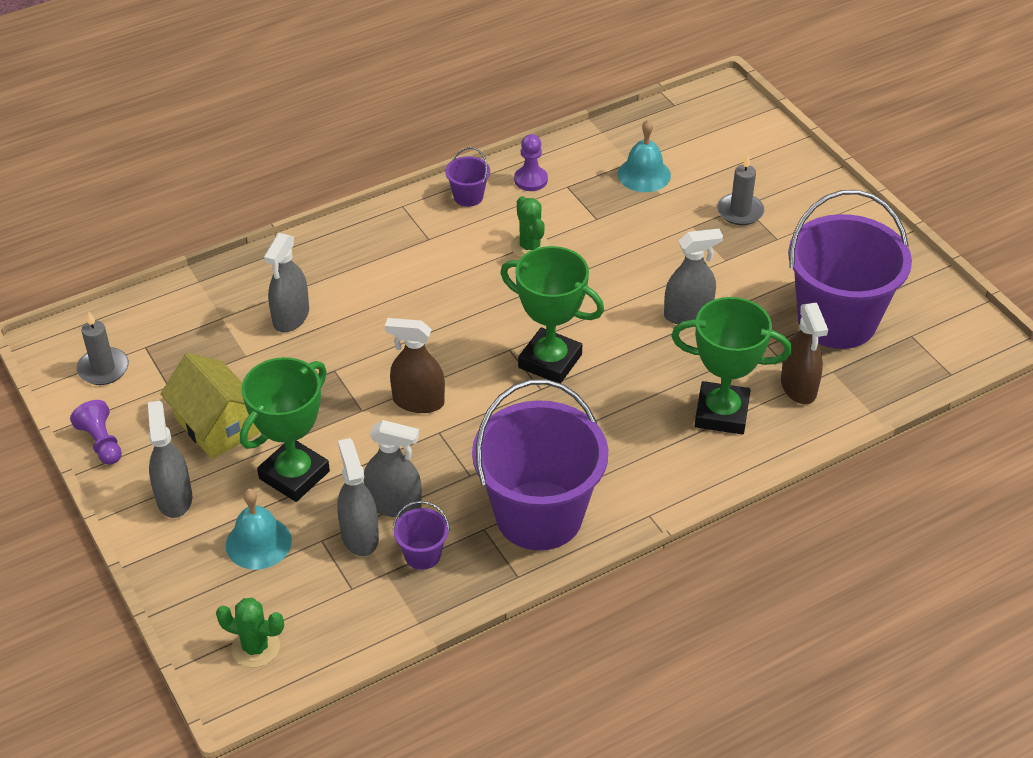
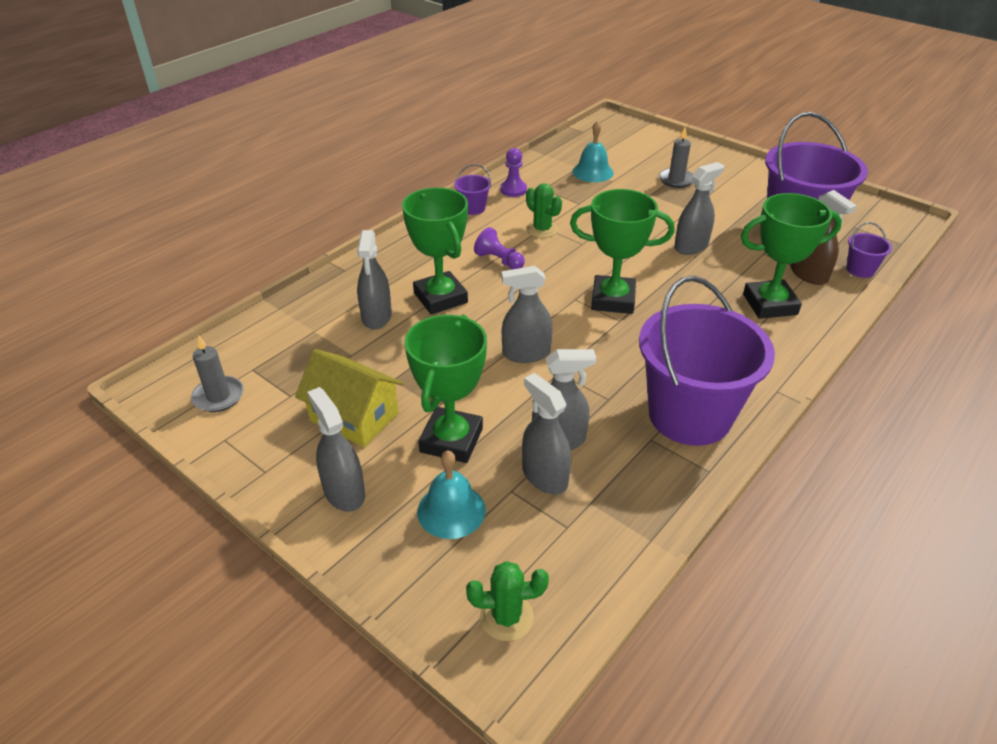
camera: 20 degrees left, 5 degrees down
purple pawn [70,400,122,465] -> purple pawn moved to [474,227,525,269]
brown spray bottle [385,318,445,413] -> grey spray bottle [502,266,553,363]
purple bucket [393,501,450,570] -> purple bucket moved to [846,222,892,278]
none -> green trophy [402,187,468,315]

